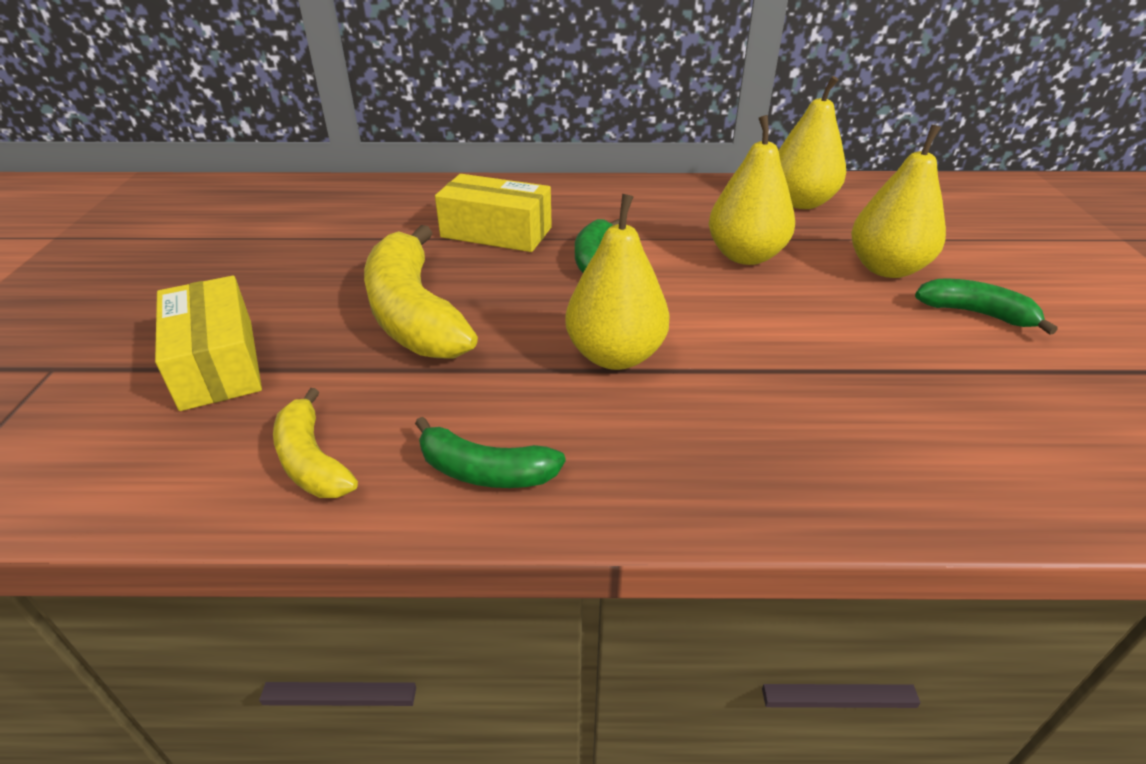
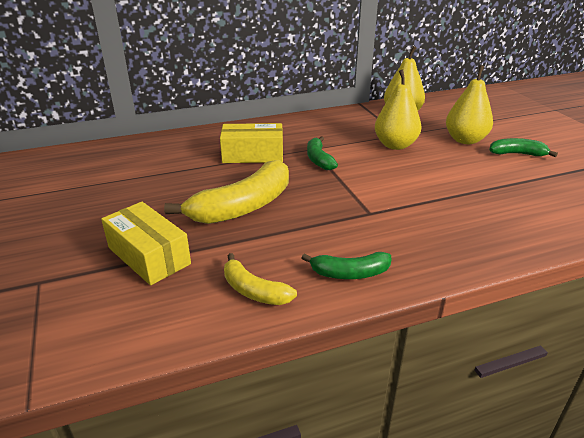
camera: 20 degrees left, 5 degrees down
yellow banana [364,225,478,358] -> yellow banana turned 90 degrees counterclockwise [164,160,289,224]
yellow pear [565,194,670,370] -> none

